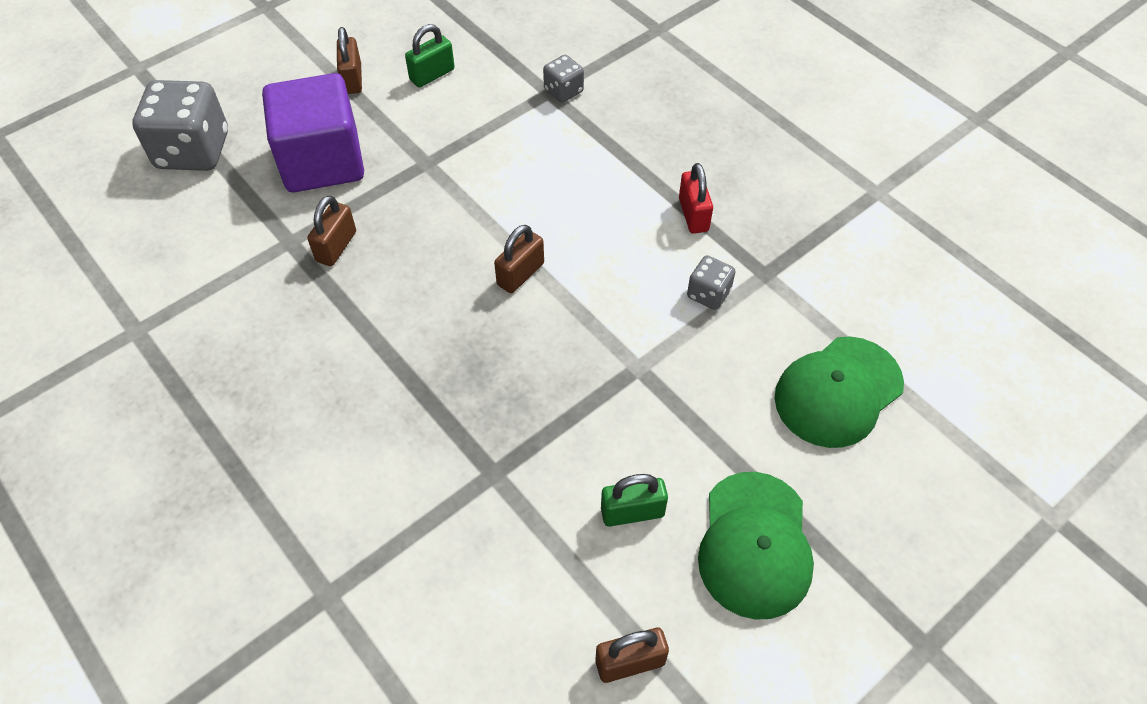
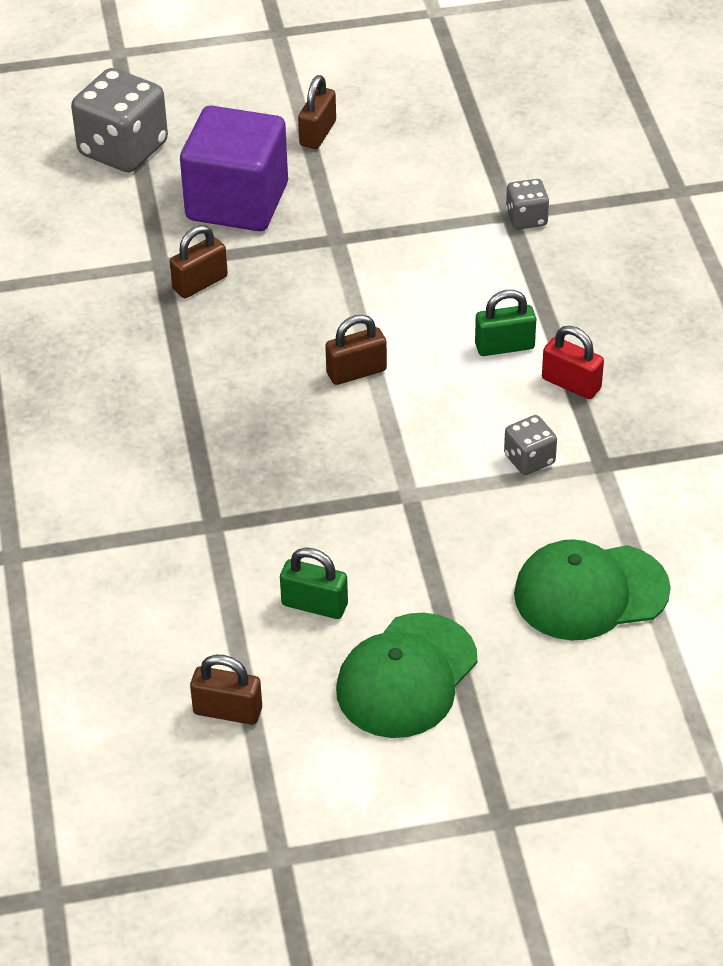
camera: 30 degrees right, 10 degrees down
green padlock [405,24,455,87] -> green padlock moved to [475,290,536,356]
red padlock [679,163,713,234] -> red padlock turned 75 degrees counterclockwise [542,326,604,399]

